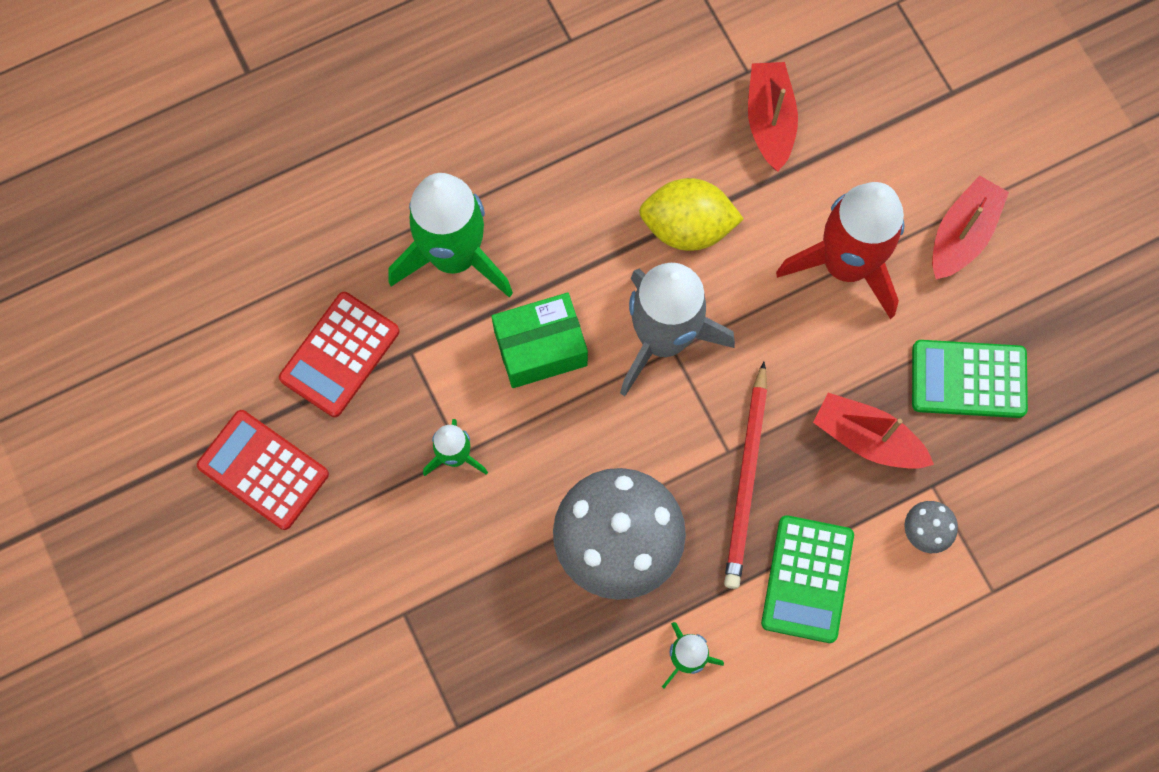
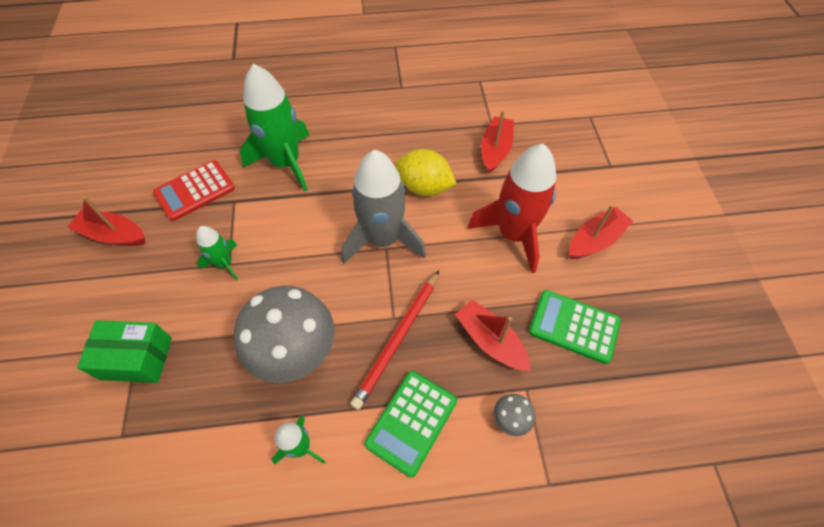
camera: 20 degrees right, 15 degrees down
red calculator [197,410,329,530] -> red boat [68,196,145,246]
green box [492,293,588,388] -> green box moved to [77,320,172,383]

